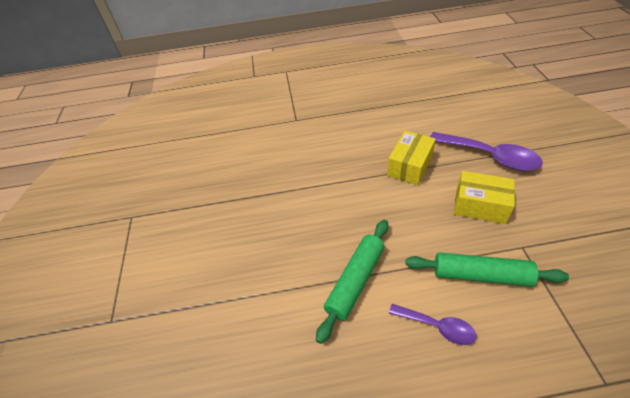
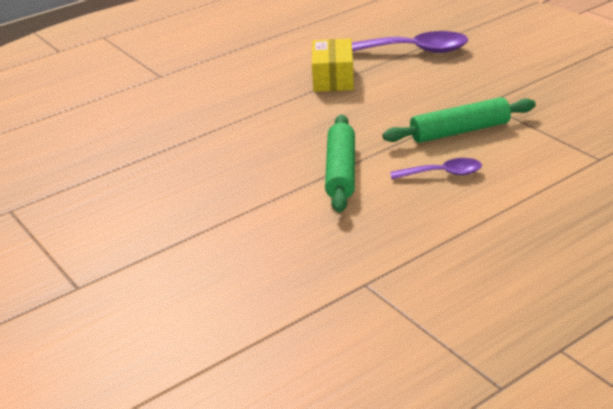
camera: 30 degrees left, 15 degrees down
yellow box [454,171,515,224] -> none

